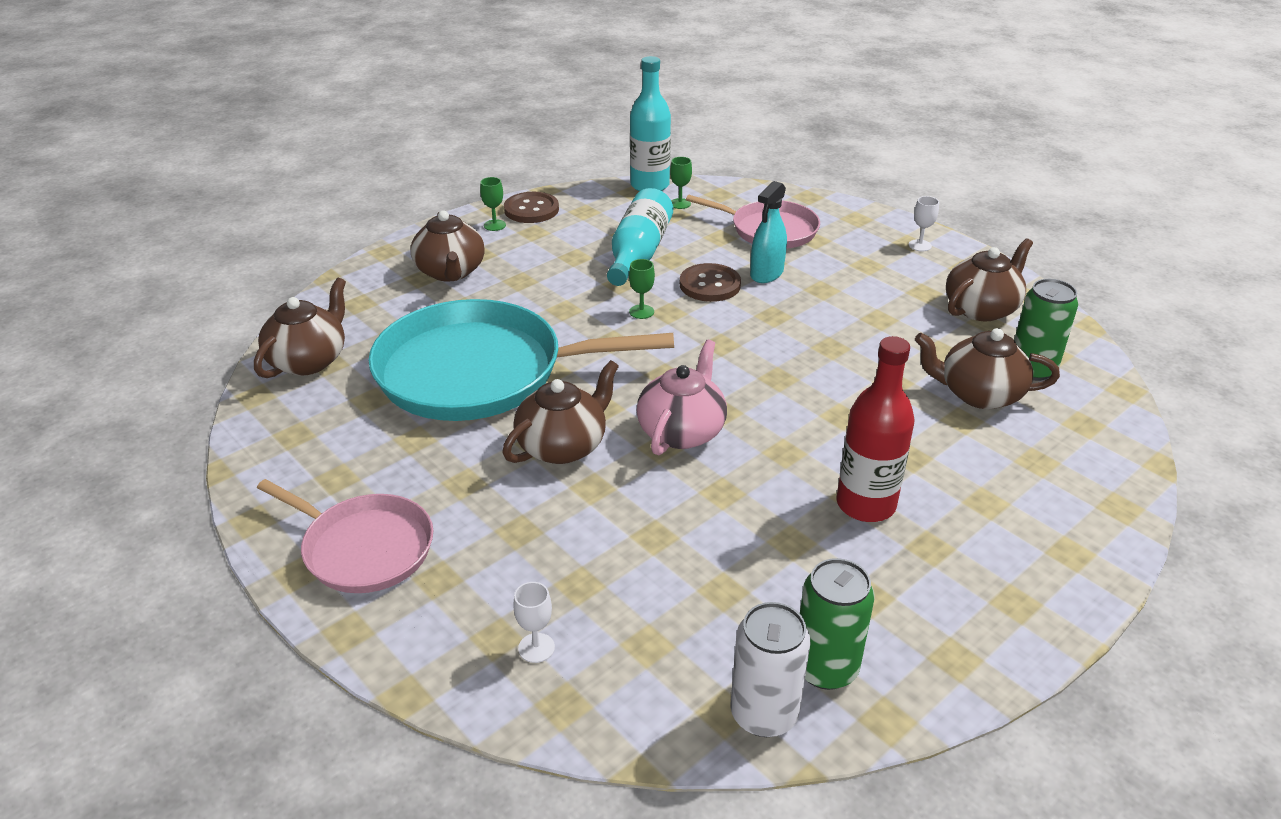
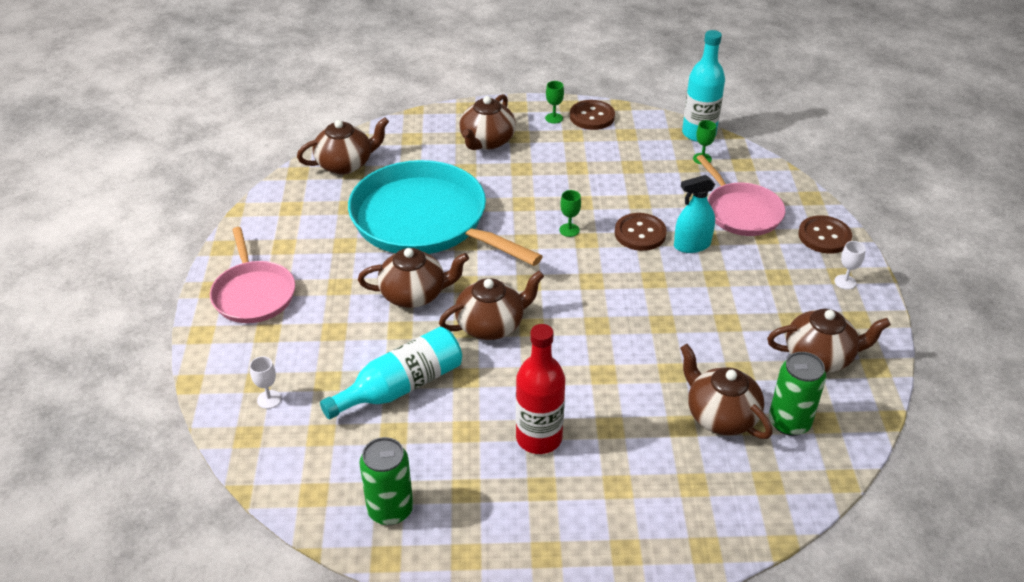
camera: 40 degrees right, 5 degrees up
turquoise bottle [607,188,673,286] -> turquoise bottle moved to [320,327,462,419]
pink teapot [637,340,727,455] -> brown teapot [439,271,544,340]
white can [730,602,810,737] -> none
none -> brown button [798,215,852,254]

